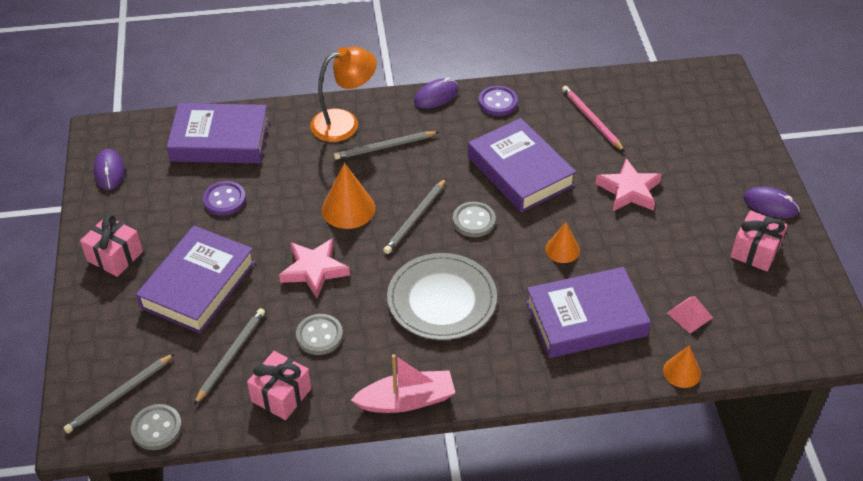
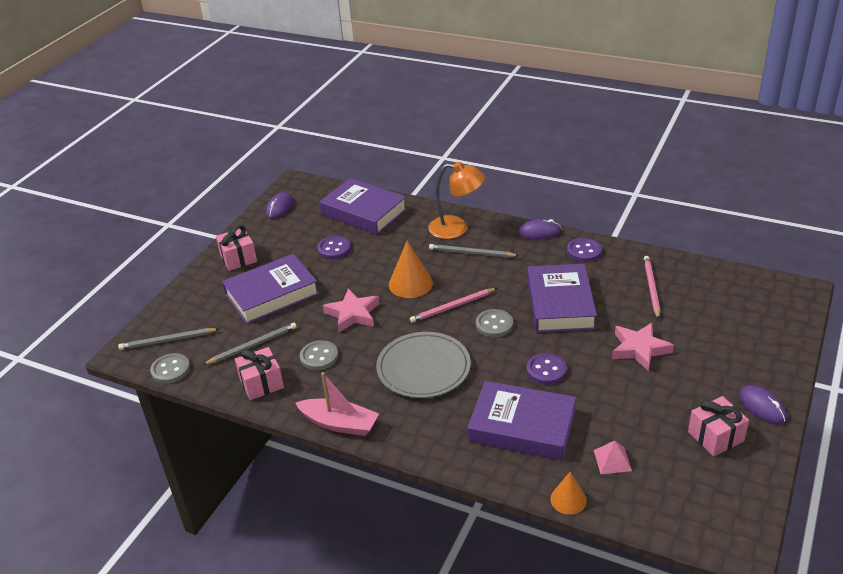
camera: 35 degrees right, 10 degrees down
grey pencil [383,178,446,254] -> pink pencil [410,288,497,323]
orange cone [545,222,580,263] -> purple button [526,353,567,385]

